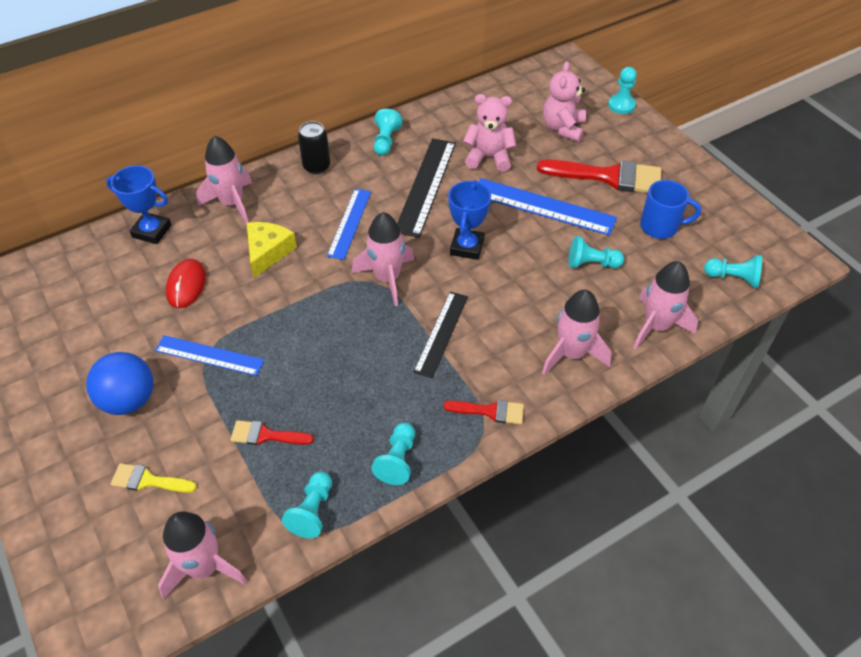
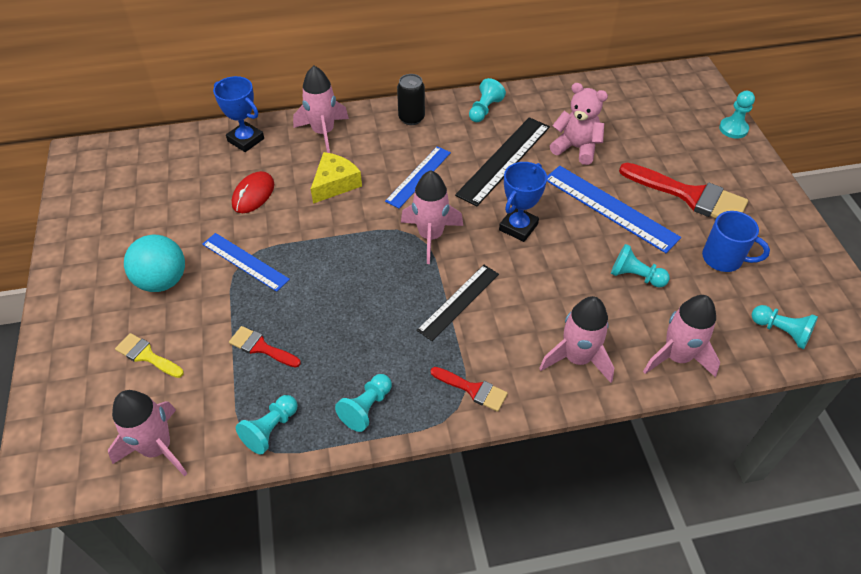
camera: 20 degrees right, 0 degrees up
blue ball [86,352,153,415] -> turquoise ball [124,235,185,292]
pink teddy bear [543,61,586,142] -> none

